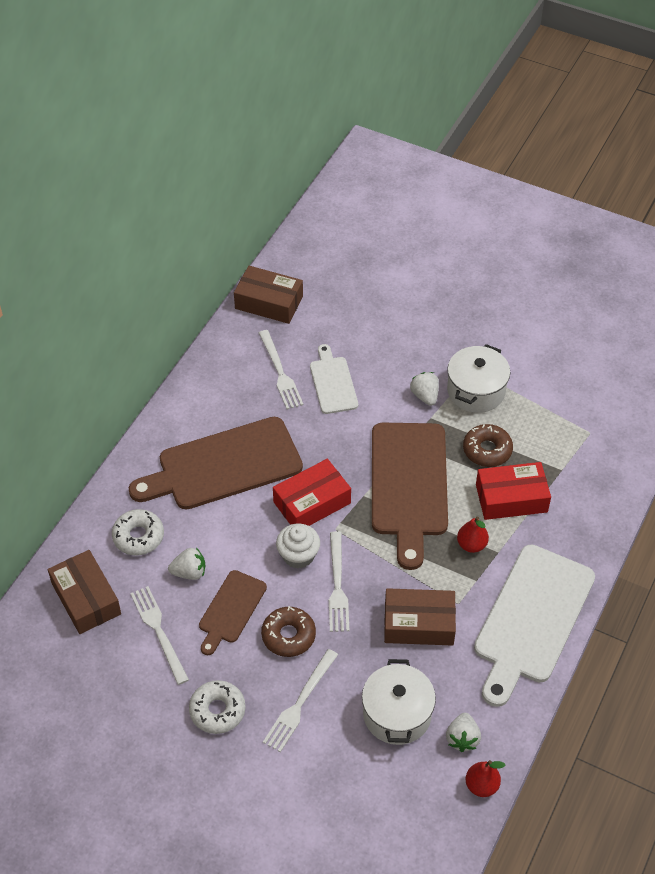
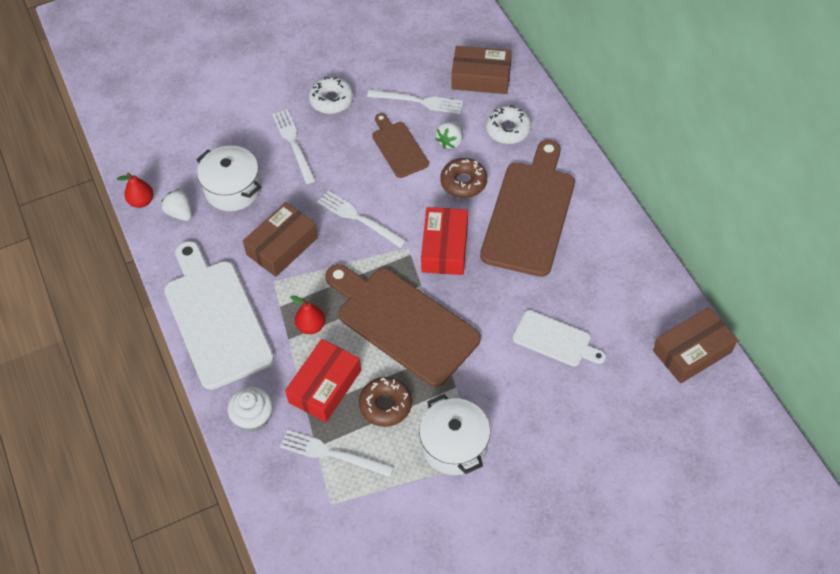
camera: 130 degrees right, 5 degrees up
white fork [259,330,303,409] -> white fork moved to [280,430,394,477]
brown donut [261,606,316,657] -> brown donut moved to [440,158,487,198]
white cupcake [276,524,320,569] -> white cupcake moved to [227,387,273,432]
white strawberry [410,372,439,406] -> none

